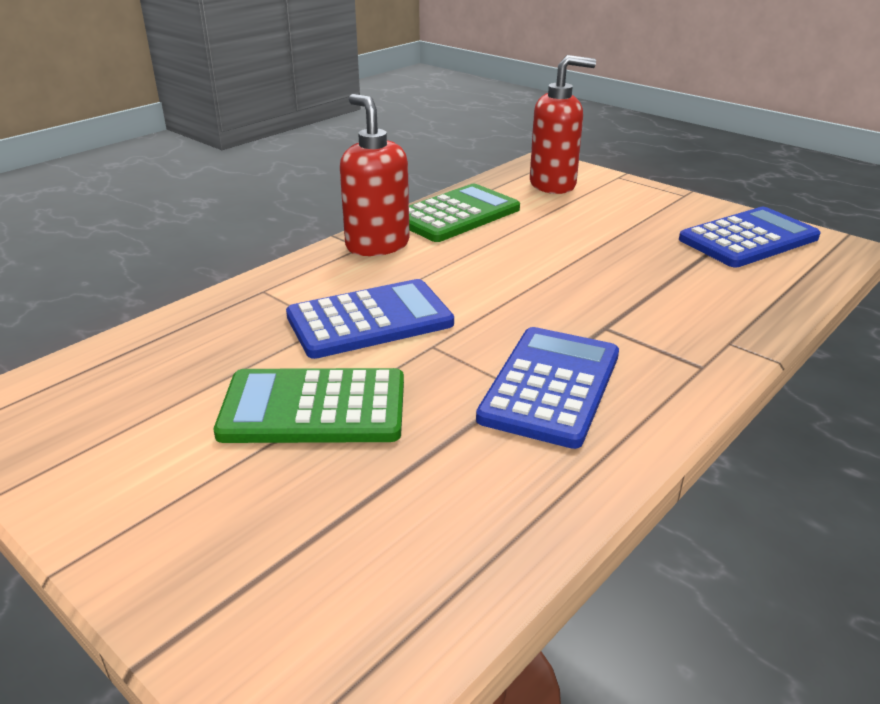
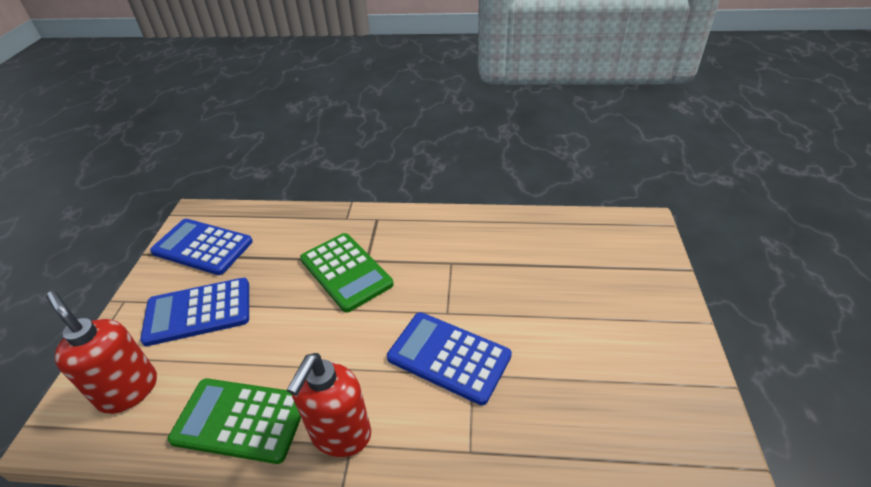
camera: 125 degrees left, 10 degrees up
green calculator [214,368,404,443] -> green calculator moved to [300,233,394,313]
blue calculator [476,327,619,449] -> blue calculator moved to [140,278,249,346]

